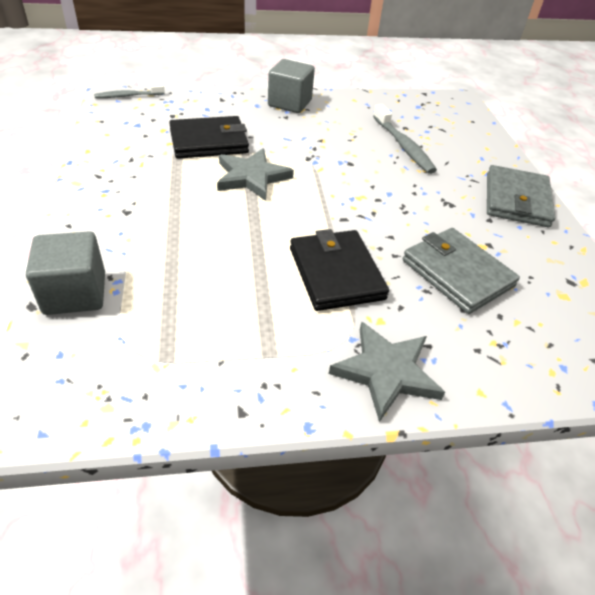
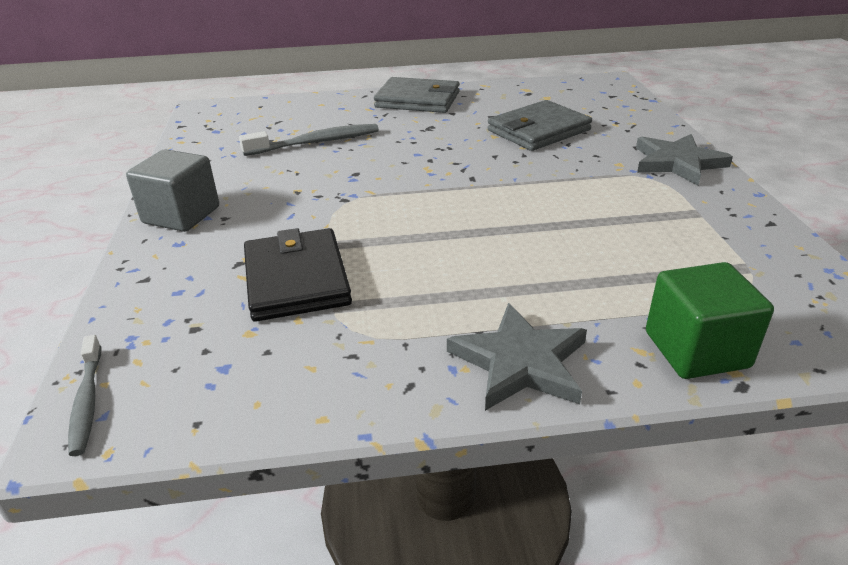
camera: 85 degrees left, 10 degrees down
grey cube [26,232,105,315] -> green cube [646,262,774,379]
grey star [217,148,294,201] -> grey star moved to [447,303,587,411]
black wallet [290,229,389,311] -> none

